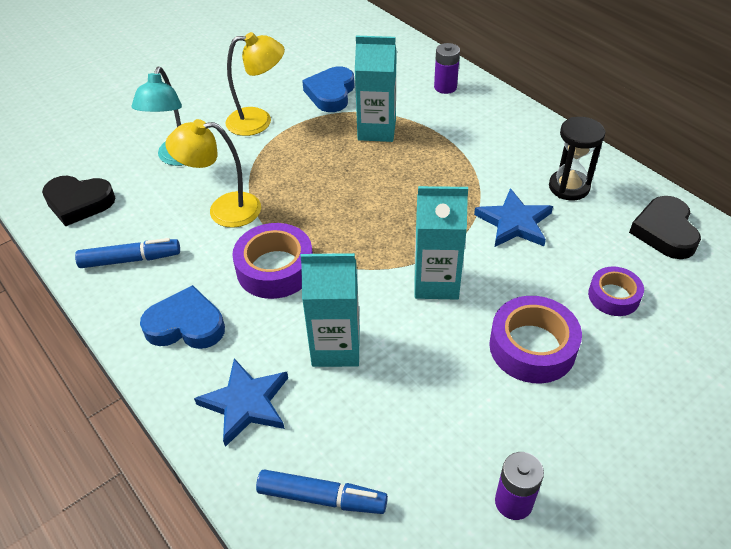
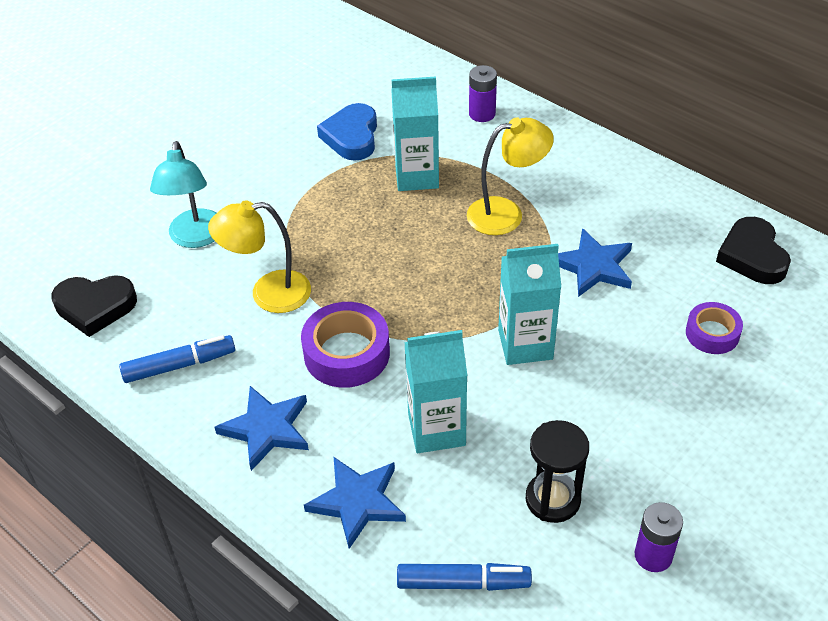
camera: 10 degrees left, 0 degrees up
blue heart [140,285,225,349] -> blue star [215,386,309,471]
yellow lamp [226,32,285,136] -> yellow lamp moved to [467,117,554,235]
purple tape [489,296,582,383] -> none
black hourglass [549,117,605,200] -> black hourglass moved to [526,420,589,523]

